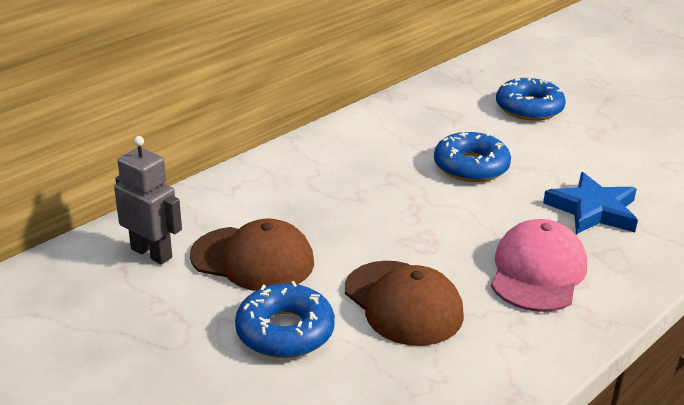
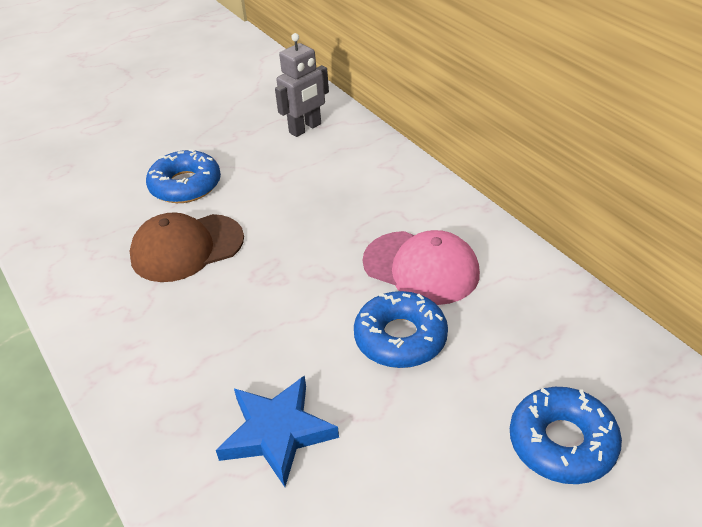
camera: 105 degrees right, 10 degrees up
brown cap [190,219,314,291] -> none
pink cap [491,219,587,312] -> pink cap moved to [363,230,480,305]

